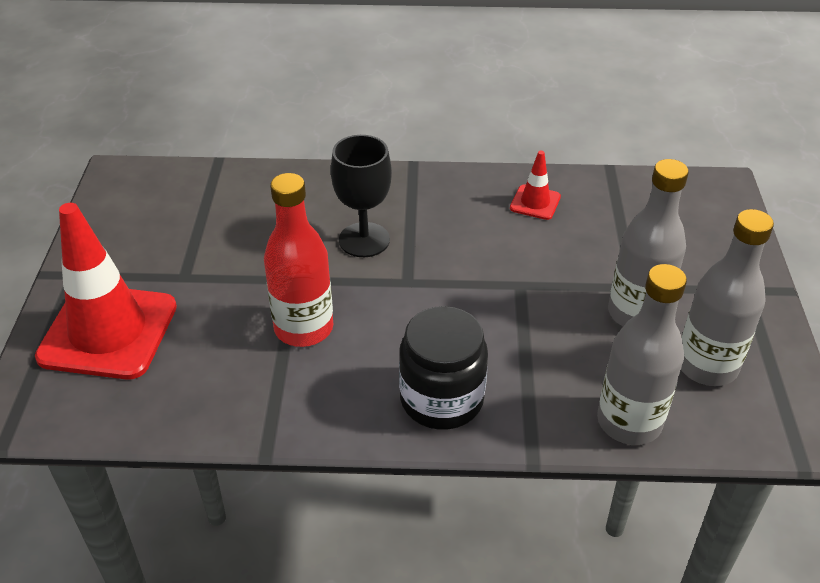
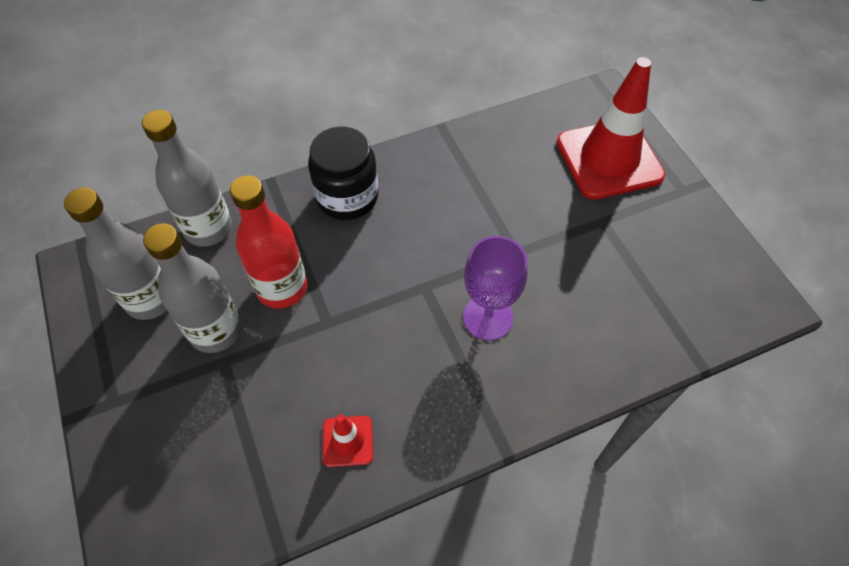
camera: 155 degrees right, 15 degrees up
red bottle [264,173,333,347] -> red bottle moved to [230,175,307,309]
black goblet [331,135,392,257] -> purple goblet [463,236,528,340]

